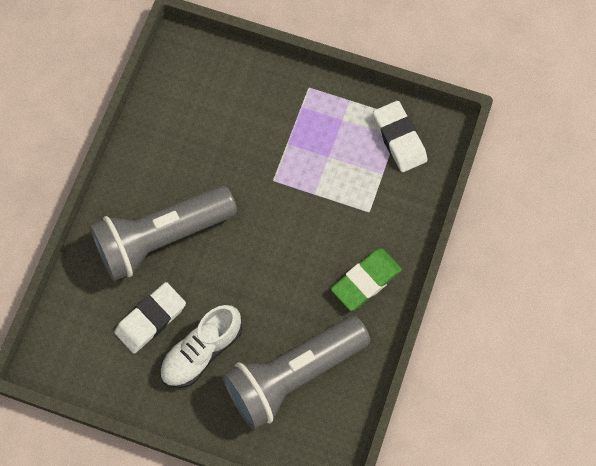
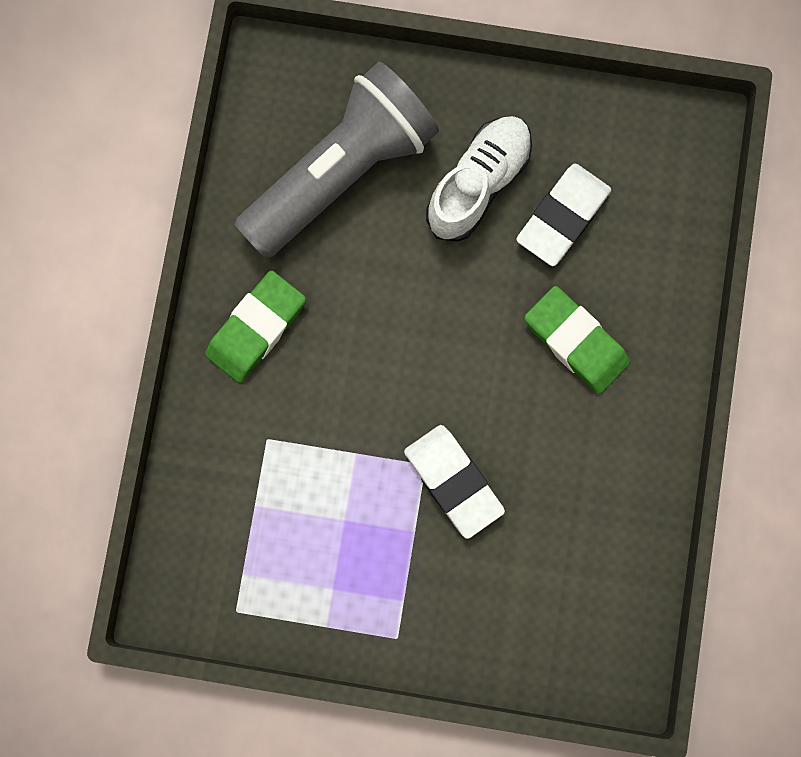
camera: 170 degrees right, 10 degrees up
grey flashlight [90,185,237,281] -> green eraser [524,286,630,394]
white eraser [373,101,428,172] -> white eraser moved to [404,425,505,539]

